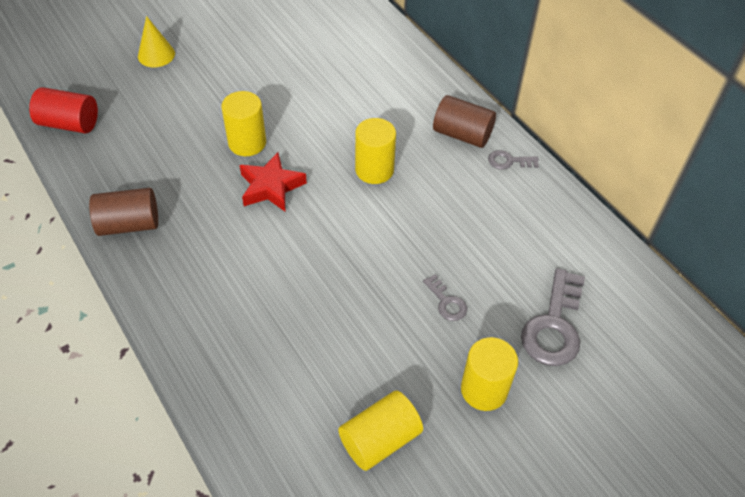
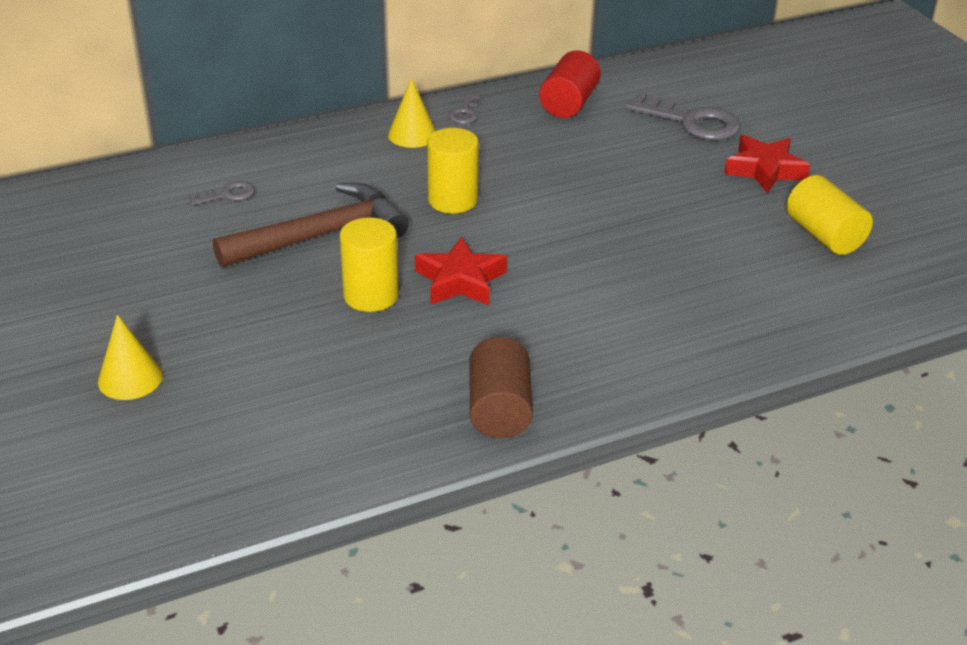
camera: 80 degrees left, 15 degrees down
red cylinder [29,87,98,134] -> red cylinder moved to [539,51,601,118]
grey key [423,274,467,321] -> grey key moved to [188,181,255,206]
brown cylinder [433,95,496,148] -> yellow cone [388,78,436,148]
yellow cylinder [461,337,518,411] -> red star [724,135,810,193]
none -> brown hammer [213,183,409,268]

